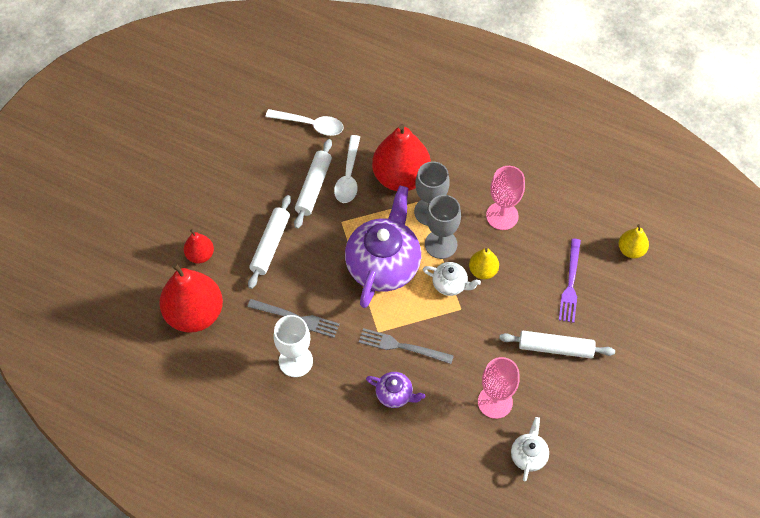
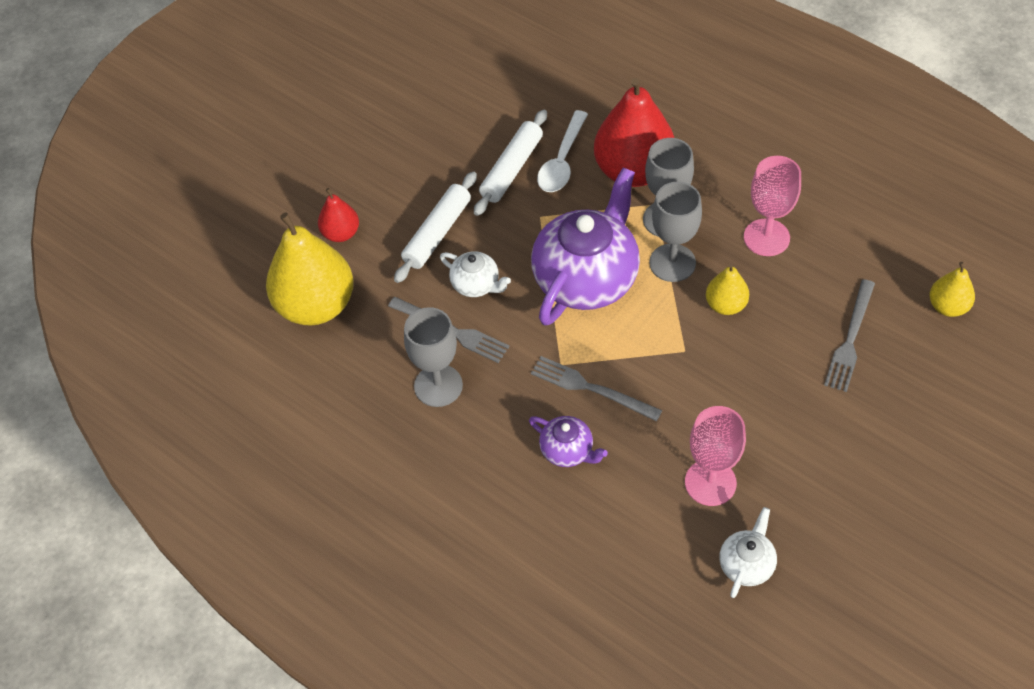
camera: 15 degrees right, 5 degrees down
red pear [159,263,223,333] -> yellow pear [266,213,354,326]
white spoon [265,109,344,136] -> none
white goblet [274,315,313,377] -> grey goblet [404,307,463,407]
white teapot [423,262,481,296] -> white teapot moved to [440,251,511,297]
white rolling pin [499,331,615,359] -> none
purple fork [559,239,581,323] -> grey fork [824,279,875,392]

